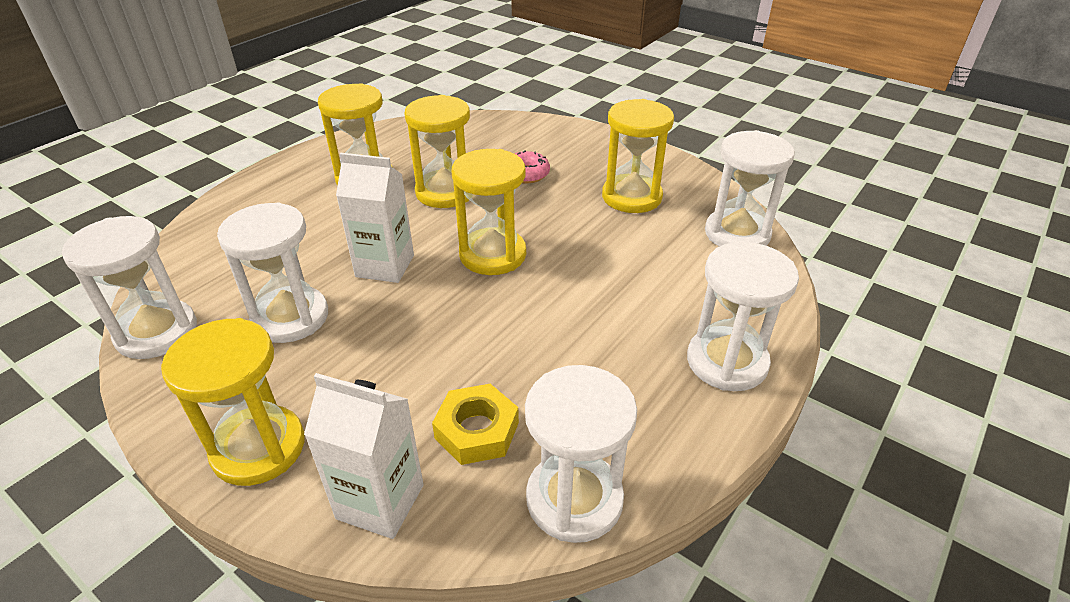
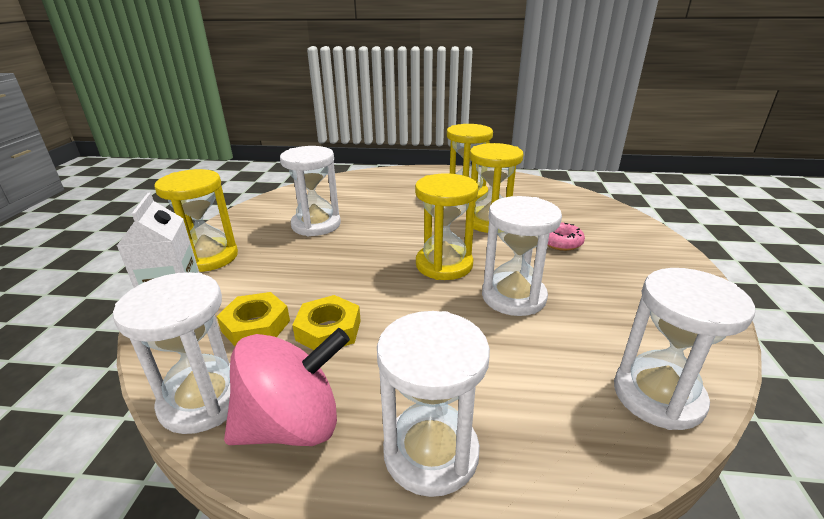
camera: 60 degrees right, 10 degrees down
white hourglass [62,216,197,359] -> white hourglass moved to [482,196,562,316]
white carton [336,153,414,283] -> none
yellow hourglass [602,99,674,213] -> none
none -> pink spinning top [224,328,350,446]
none -> yellow nut [292,295,361,350]

